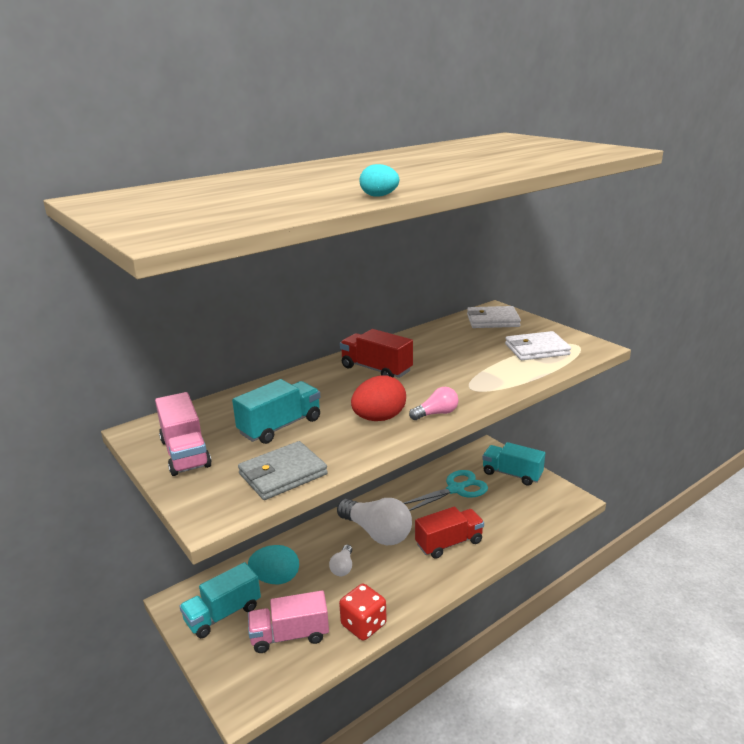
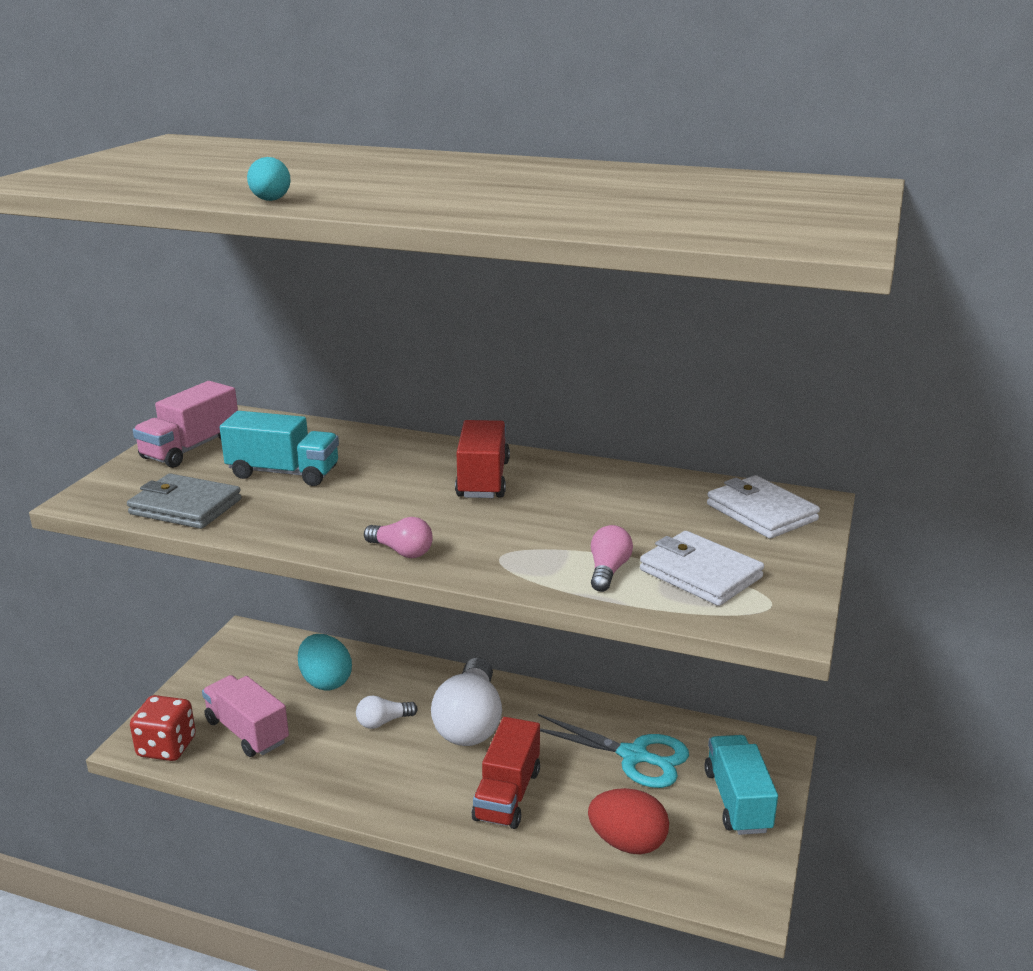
camera: 55 degrees right, 0 degrees up
turquoise truck [179,562,261,638] -> none
red dice [339,584,387,641] -> red dice moved to [130,695,196,761]
red egg [351,375,406,421] -> red egg moved to [588,788,669,854]
red truck [415,506,484,559] -> red truck turned 75 degrees clockwise [472,717,540,829]
none -> pink light bulb [591,525,633,592]

